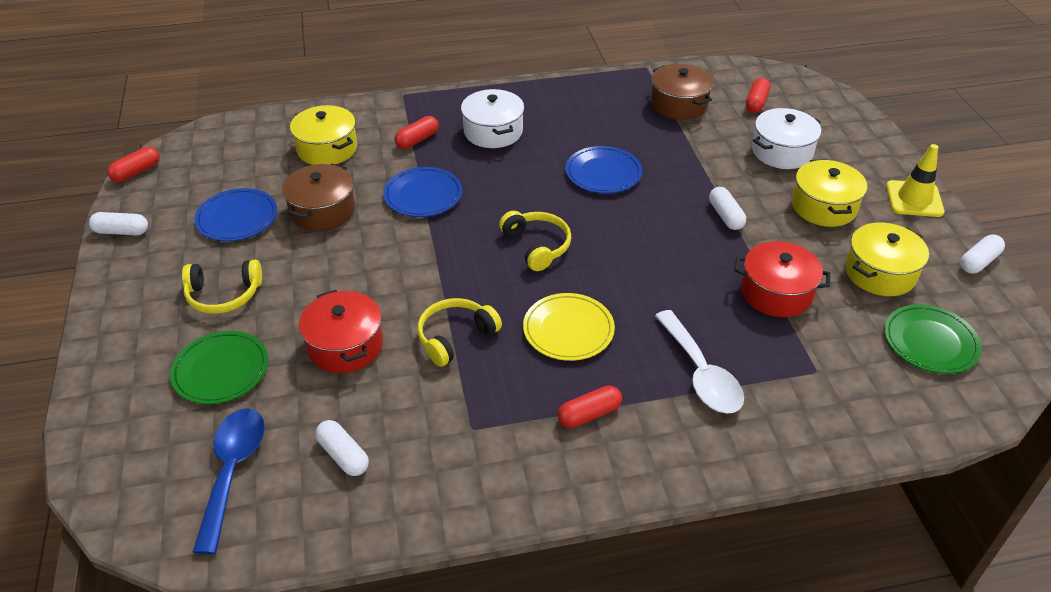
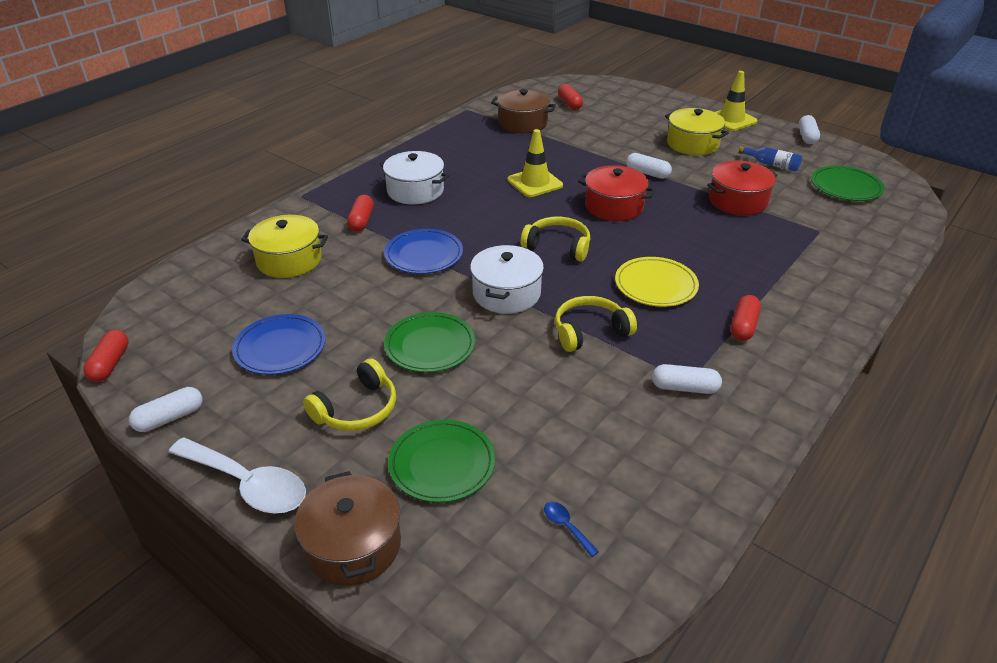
camera: 40 degrees left, 5 degrees down
blue spoon [193,408,265,554] -> blue spoon [544,502,599,557], size x0.41
brown pot [282,164,355,231] -> brown pot moved to [294,471,401,586]
red pot [299,290,383,373] -> red pot moved to [578,165,656,221]
white capsule [315,420,369,476] -> white capsule moved to [652,364,722,394]
yellow headphones [417,298,502,367] -> yellow headphones turned 60 degrees clockwise [555,296,637,352]
blue plate [566,146,642,194] -> yellow traffic cone [508,129,563,197]
white spoon [655,310,744,413] -> white spoon moved to [169,438,306,514]
white pot [752,108,821,169] -> white pot moved to [470,245,544,314]
yellow pot [845,223,929,296] -> blue bottle [739,146,802,171]
none -> green plate [384,312,475,373]

